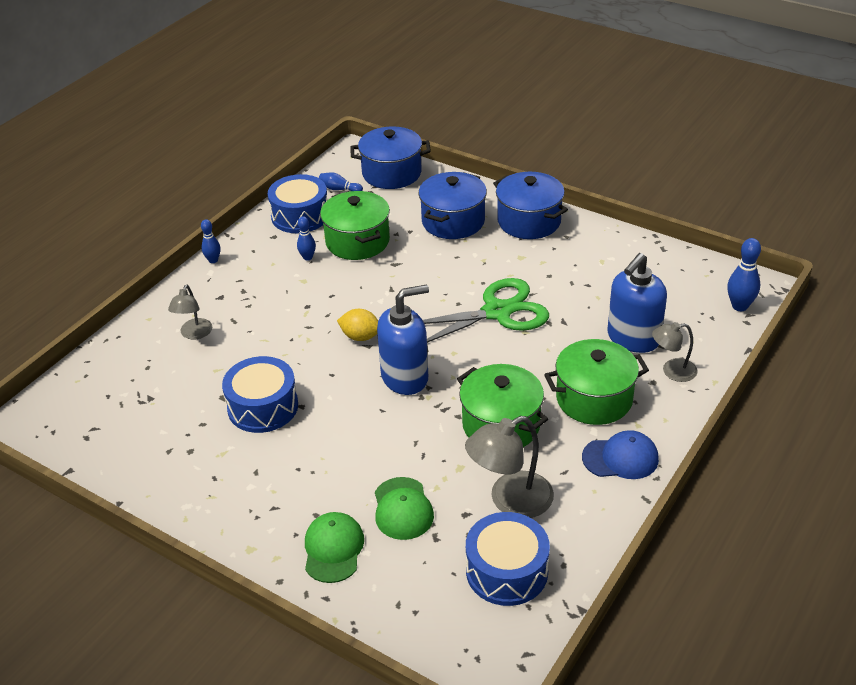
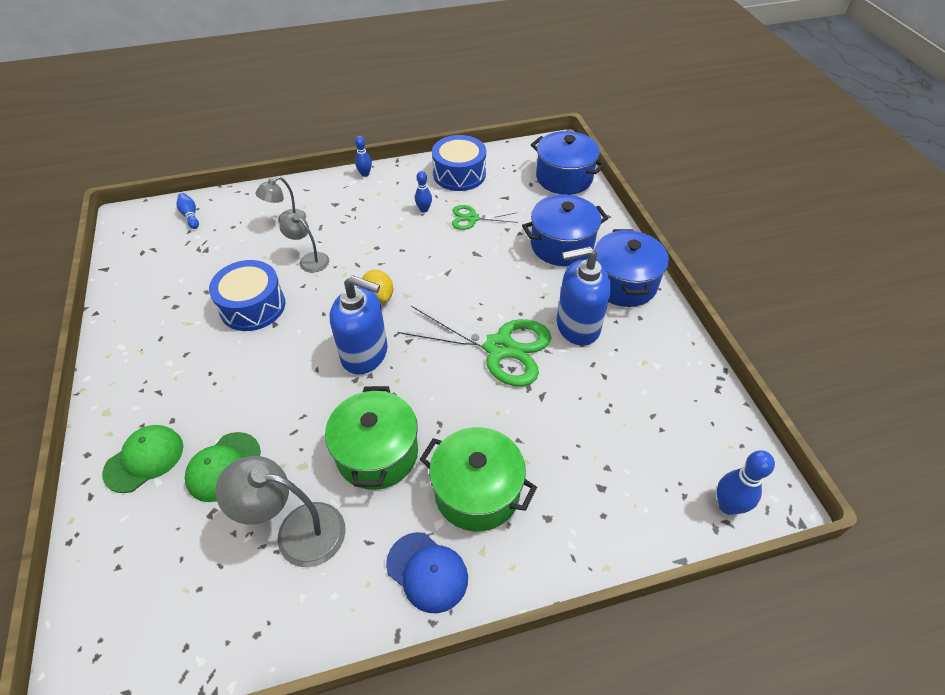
camera: 40 degrees right, 10 degrees up
blue bowling pin [319,172,363,191] -> blue bowling pin moved to [176,193,199,229]
green pot [320,191,390,260] -> green scissors [452,205,518,230]
blue drum [466,512,550,606] -> none
blue soap dispenser [607,253,667,353] -> blue soap dispenser moved to [557,246,611,346]
grey lamp [652,322,697,382] -> grey lamp moved to [279,213,329,273]

